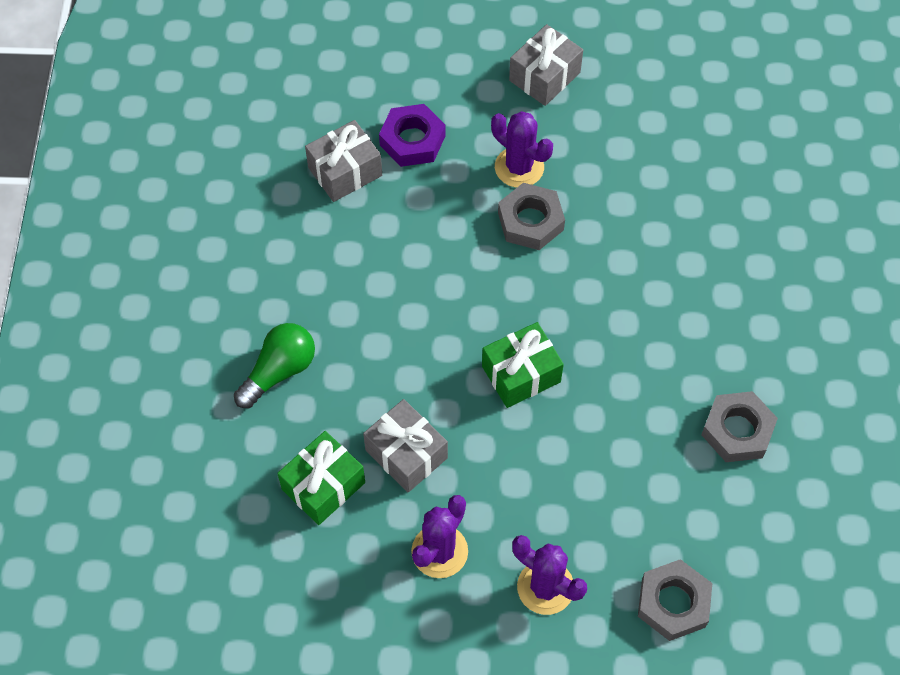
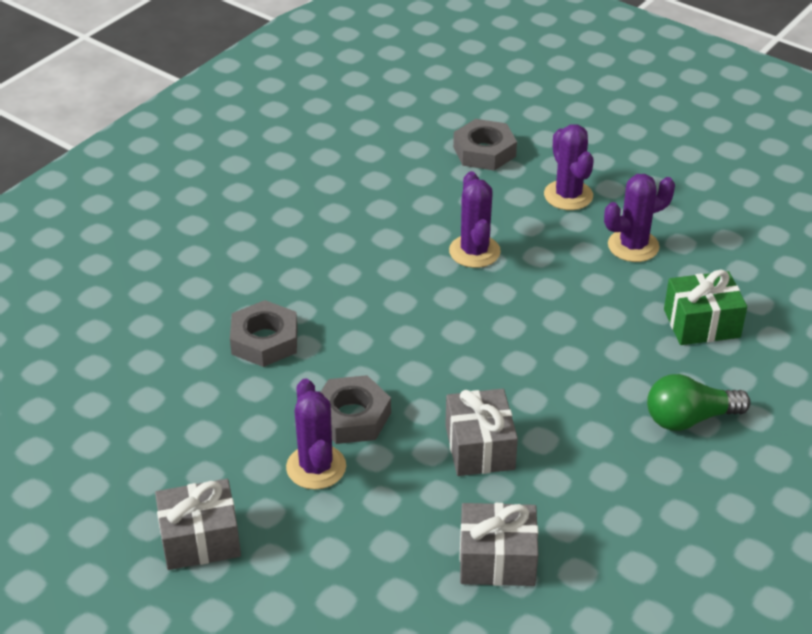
camera: 145 degrees left, 20 degrees down
grey gift [363,399,448,493] -> grey gift moved to [445,389,518,476]
purple nut [379,104,446,167] -> none
green gift [482,322,564,408] -> none
grey nut [701,391,778,462] -> grey nut moved to [230,300,298,367]
none -> purple cactus [449,171,501,268]

